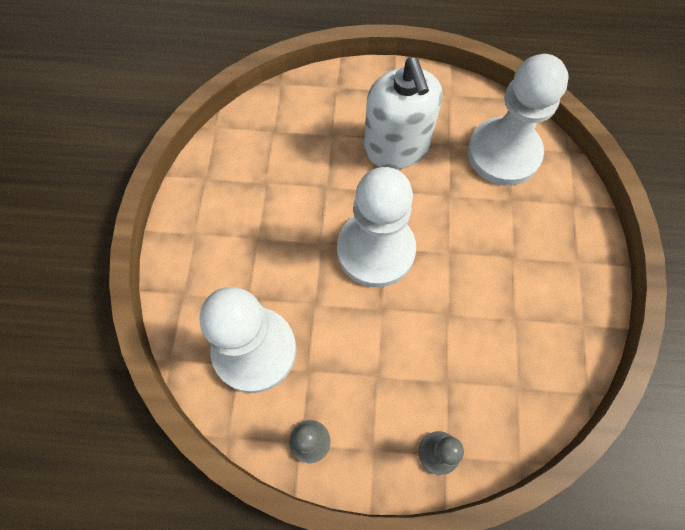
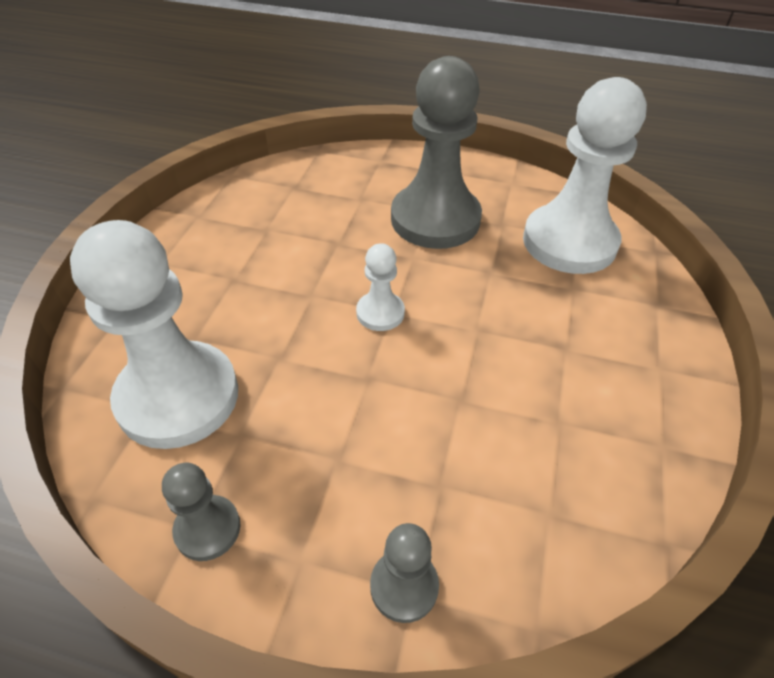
camera: 10 degrees right, 20 degrees down
white pawn [337,167,416,287] -> white pawn [356,243,405,331], size x0.46
white soap dispenser [364,58,442,169] -> grey pawn [391,56,482,249]

